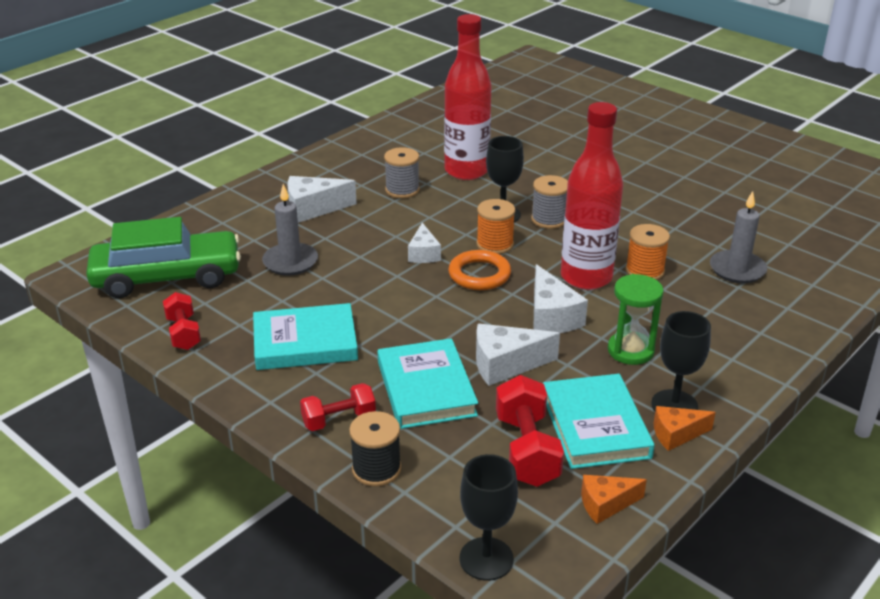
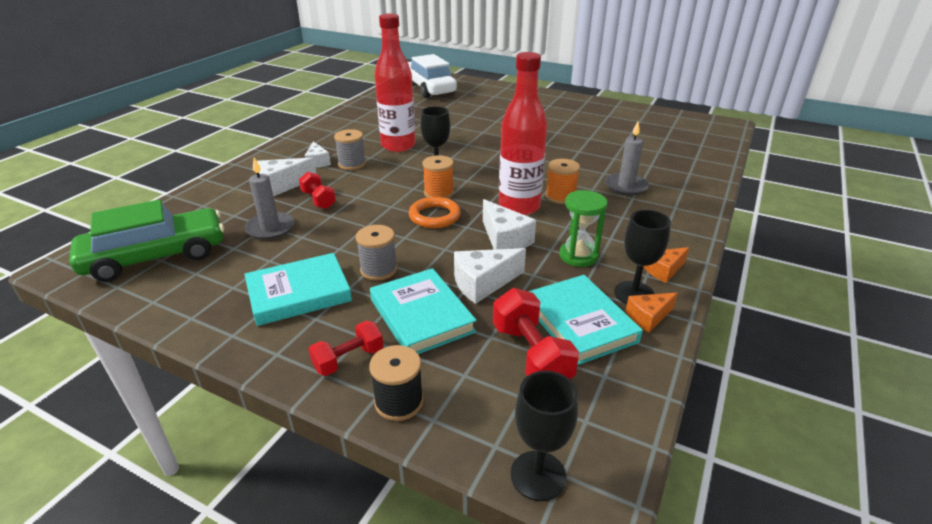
camera: 15 degrees left, 0 degrees up
red dumbbell [163,292,201,350] -> red dumbbell moved to [299,172,336,209]
white cheese [408,223,441,263] -> white cheese moved to [304,142,331,168]
grey spool [531,175,568,229] -> grey spool moved to [356,225,397,281]
orange cheese [581,475,647,524] -> orange cheese moved to [644,247,689,283]
none -> white car [408,54,457,98]

